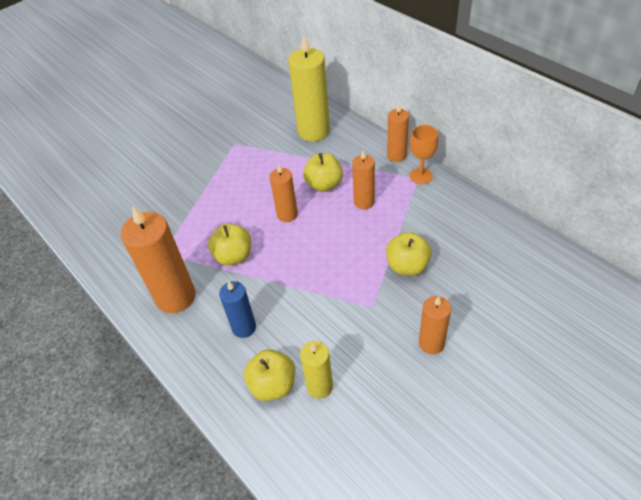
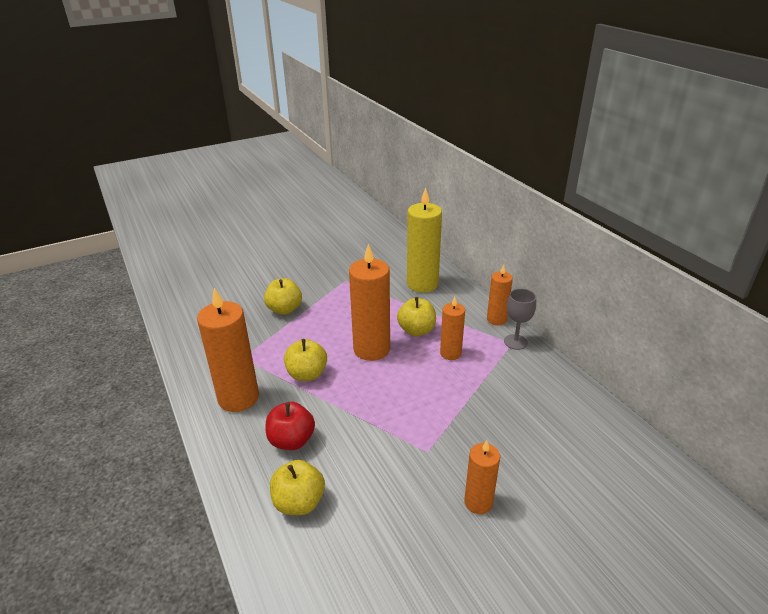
camera: 10 degrees right, 15 degrees down
blue candle [219,281,256,338] -> red apple [266,402,315,450]
orange candle [270,164,298,222] -> orange candle [349,244,390,361], size x1.75
yellow candle [300,341,333,399] -> none
yellow apple [386,232,432,276] -> yellow apple moved to [264,278,302,315]
orange goblet [410,125,438,184] -> grey goblet [504,288,536,350]

